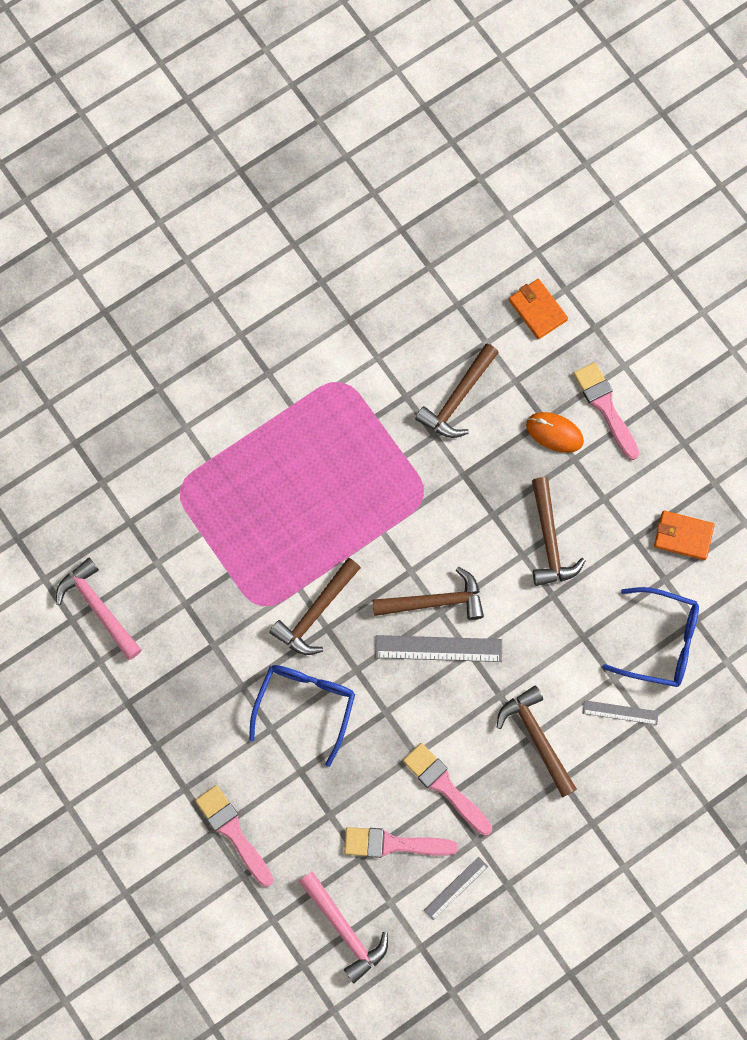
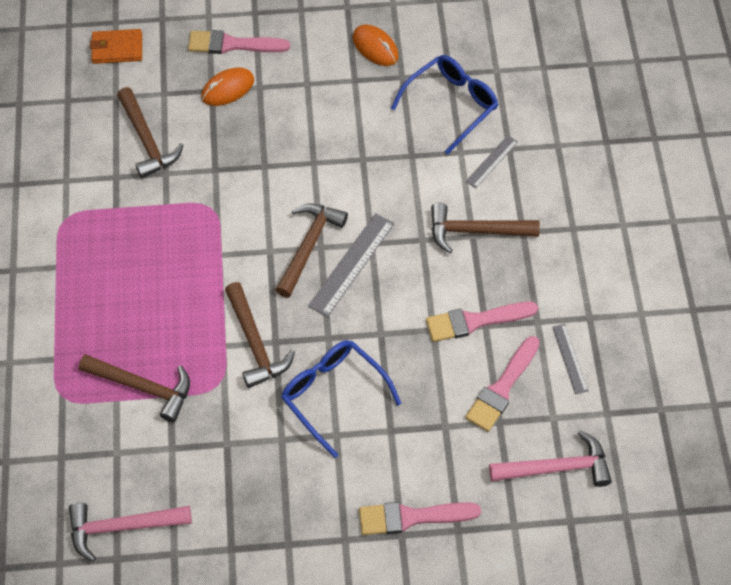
camera: 60 degrees left, 15 degrees down
brown hammer [532,477,586,586] -> brown hammer moved to [79,354,190,422]
orange wallet [654,511,715,560] -> orange mouse [353,24,399,66]

